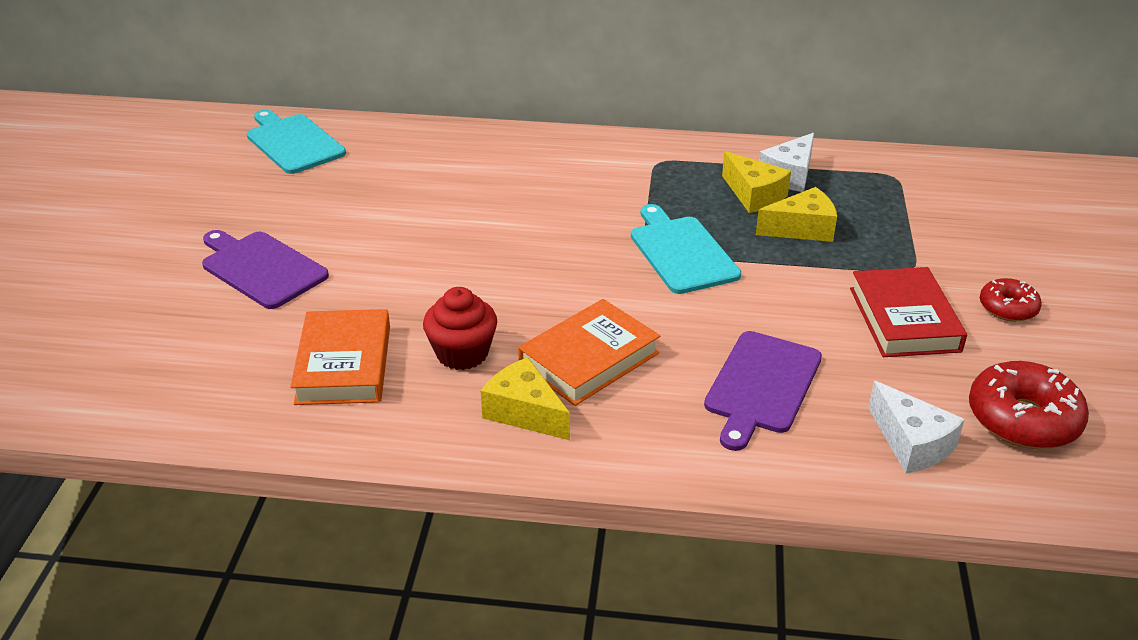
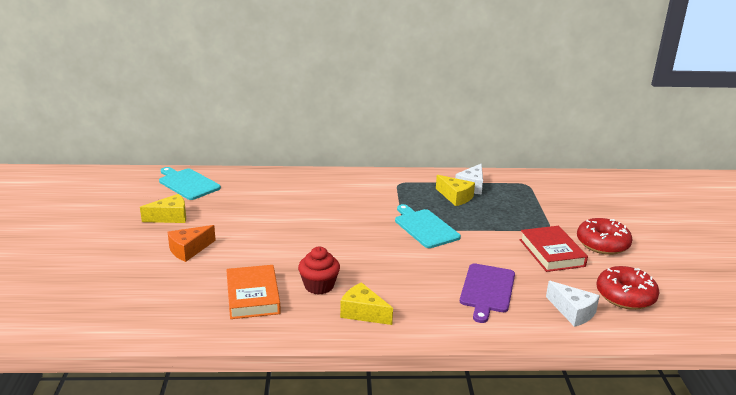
camera: 10 degrees left, 10 degrees down
purple cutting board [202,230,329,309] -> orange cheese [168,225,216,262]
orange book [518,299,660,406] -> none
yellow cheese [756,187,837,242] -> yellow cheese moved to [140,194,186,223]
red donut [980,278,1042,322] -> red donut [577,218,633,255], size x1.70

